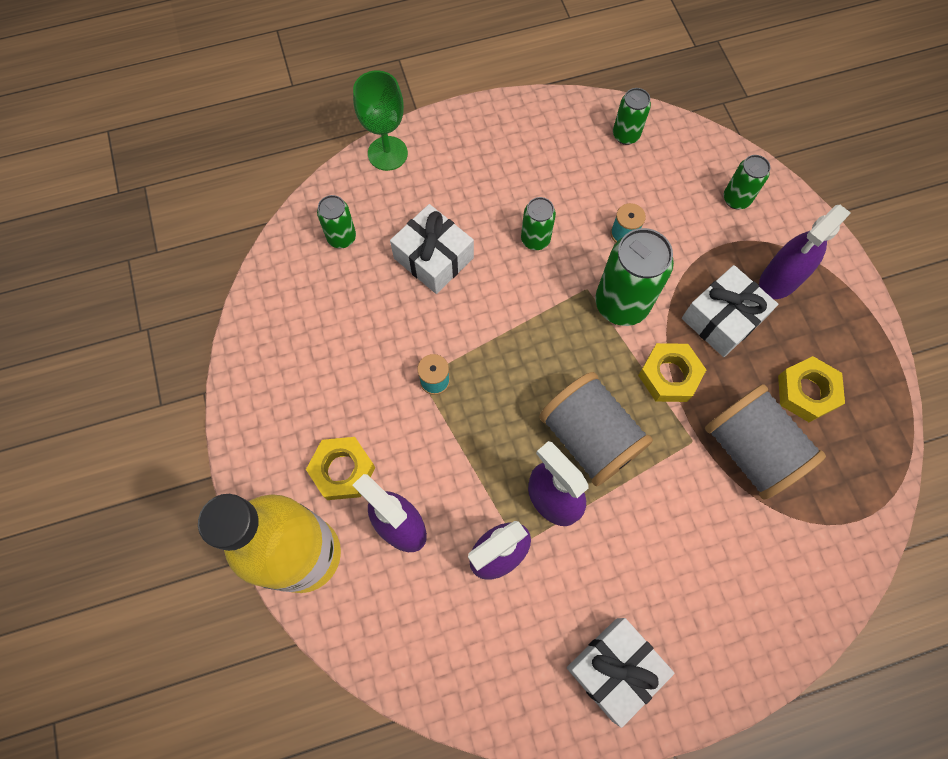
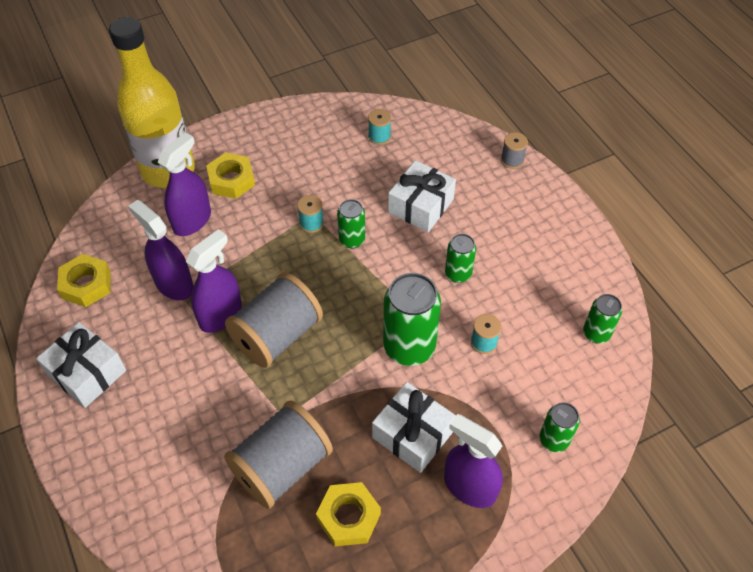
camera: 80 degrees right, 15 degrees down
green can [317,195,356,248] -> green can moved to [337,199,365,249]
green goblet [353,70,408,171] -> grey spool [501,132,528,169]
yellow nut [638,343,706,402] -> yellow nut moved to [57,254,111,307]
none -> turquoise spool [368,109,391,145]

